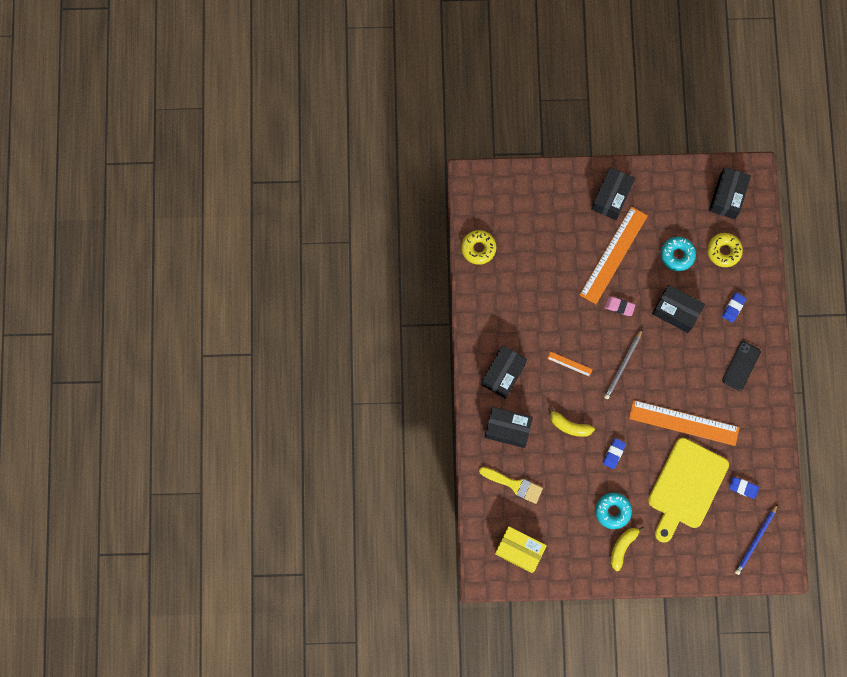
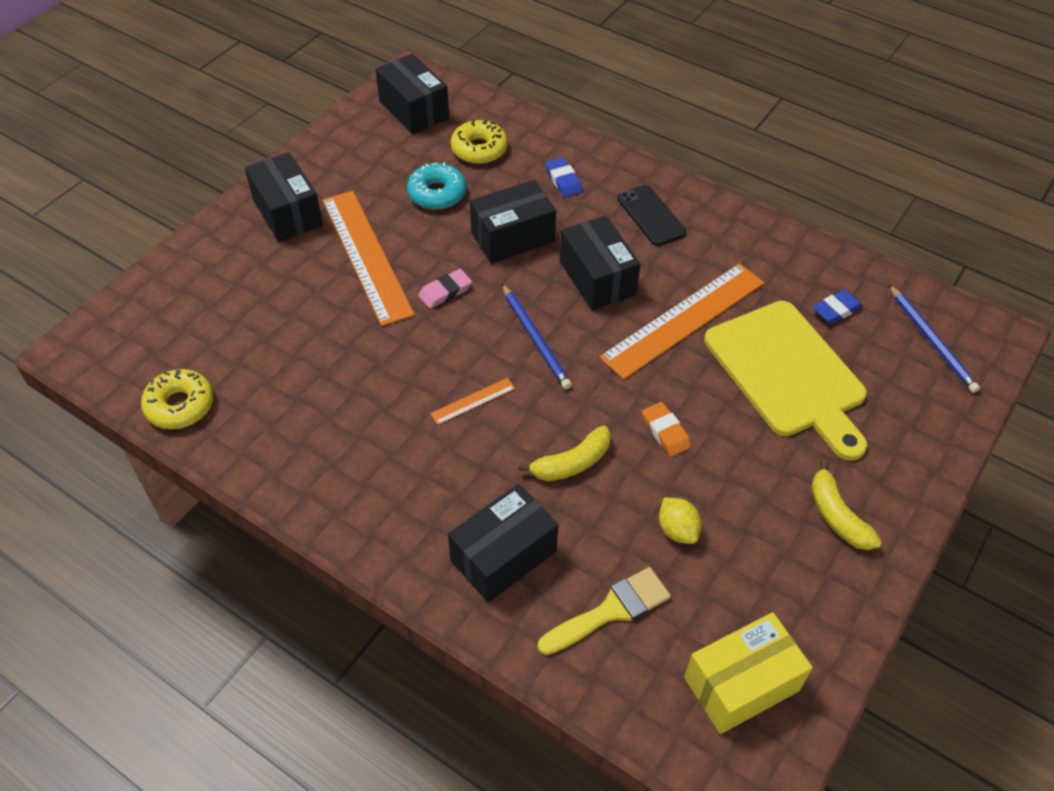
camera: 55 degrees left, 25 degrees down
black box [482,345,527,399] -> black box moved to [560,216,640,310]
turquoise donut [595,493,632,529] -> none
blue eraser [603,438,626,469] -> orange eraser [642,402,691,457]
grey pencil [604,330,642,399] -> blue pencil [502,284,572,389]
none -> yellow lemon [659,498,702,544]

